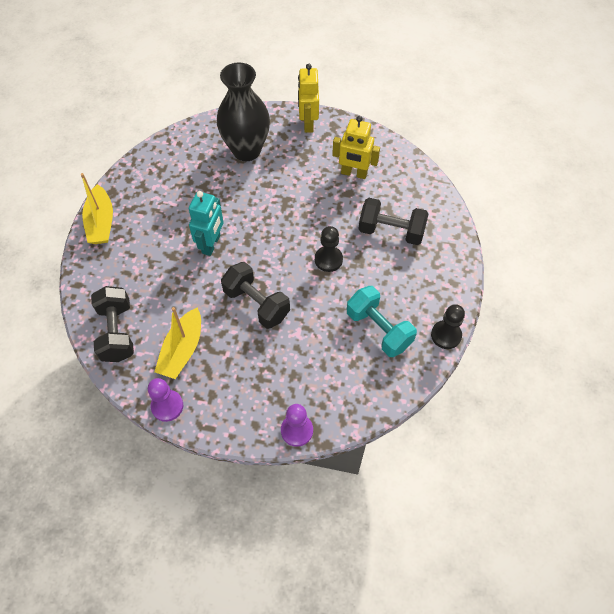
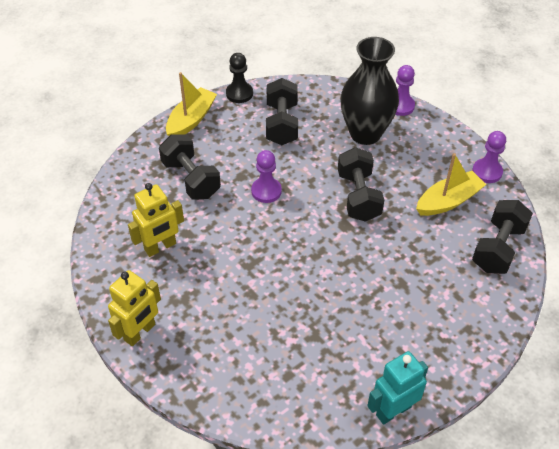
camera: 140 degrees left, 10 degrees down
yellow boat [81,173,113,244] -> yellow boat moved to [166,72,217,136]
turquoise robot [189,191,224,256] -> turquoise robot moved to [367,351,428,425]
black vase [217,62,270,161] -> black vase moved to [340,37,399,145]
black pawn [315,226,343,272] -> purple pawn [251,150,282,203]
yellow robot [332,116,380,179] -> yellow robot turned 90 degrees clockwise [128,183,184,257]
turquoise dumbbell [347,286,417,357] -> black dumbbell [266,78,298,145]

